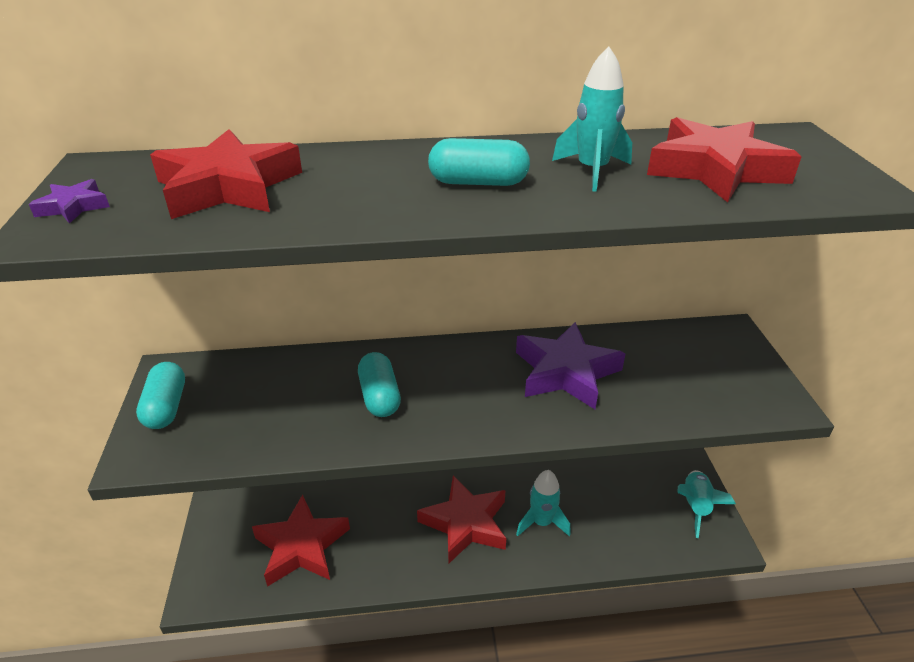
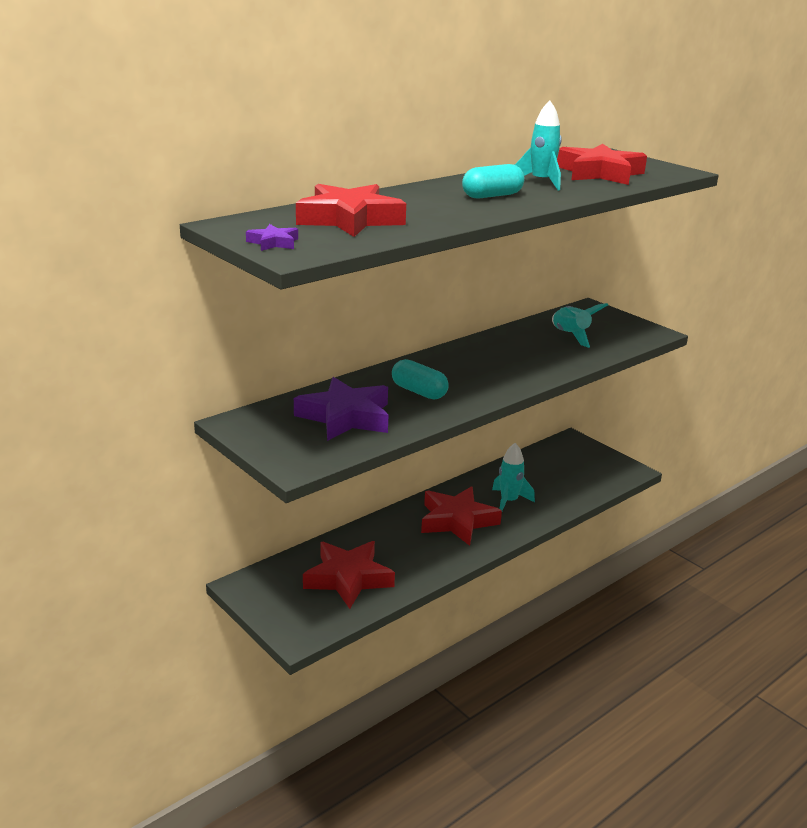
camera: 35 degrees left, 10 degrees down
turquoise capsule [136,362,185,429] -> none
purple star [516,322,626,409] -> purple star moved to [294,377,388,441]
turquoise rocket [677,470,736,538] -> turquoise rocket moved to [552,303,608,348]

